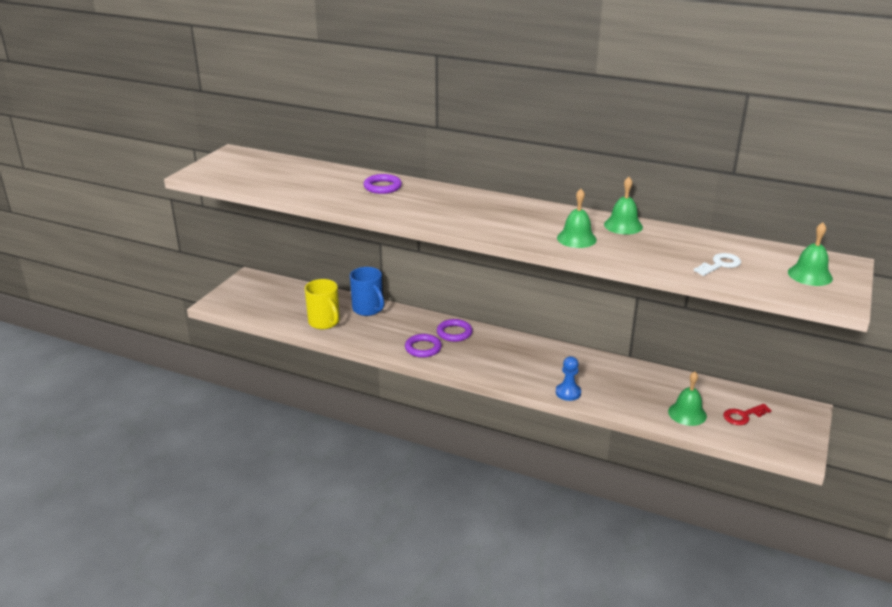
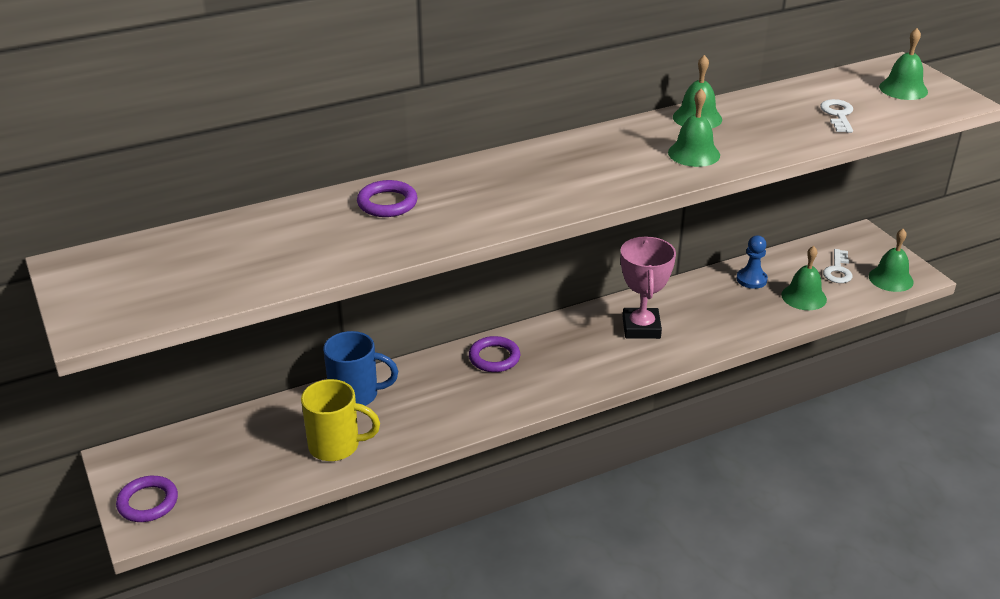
camera: 50 degrees left, 5 degrees up
purple ring [405,334,442,358] -> purple ring moved to [116,476,178,522]
blue pawn [556,356,581,401] -> blue pawn moved to [736,235,768,289]
red key [723,404,772,425] -> white key [823,249,852,283]
none -> pink trophy [621,237,676,339]
none -> green bell [869,229,914,292]

